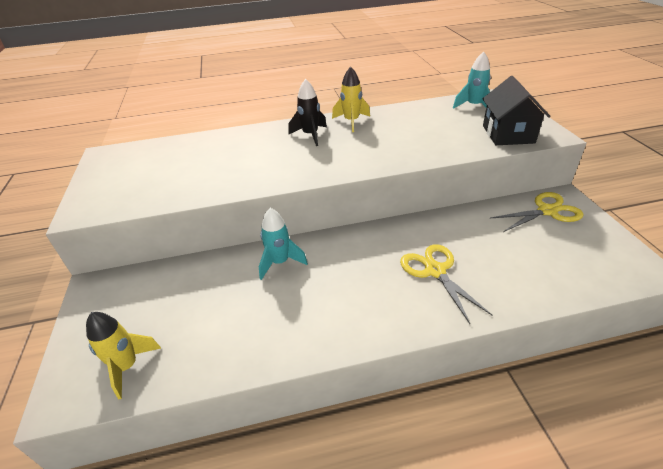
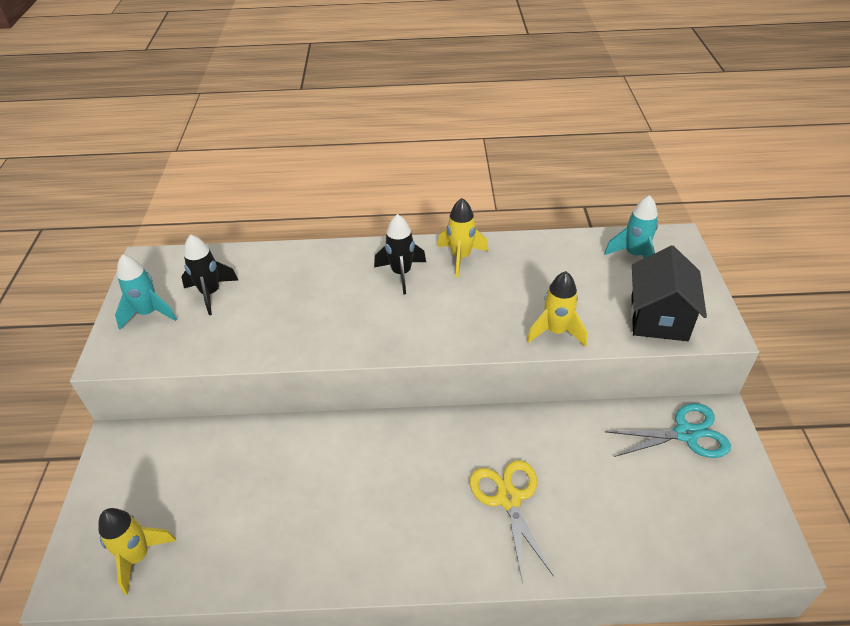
camera: 10 degrees right, 5 degrees up
turquoise rocket [259,208,308,280] -> turquoise rocket moved to [115,254,177,330]
yellow scissors [490,192,584,232] -> turquoise scissors [605,403,731,458]
none -> black rocket [181,234,238,315]
none -> yellow rocket [527,271,587,347]

